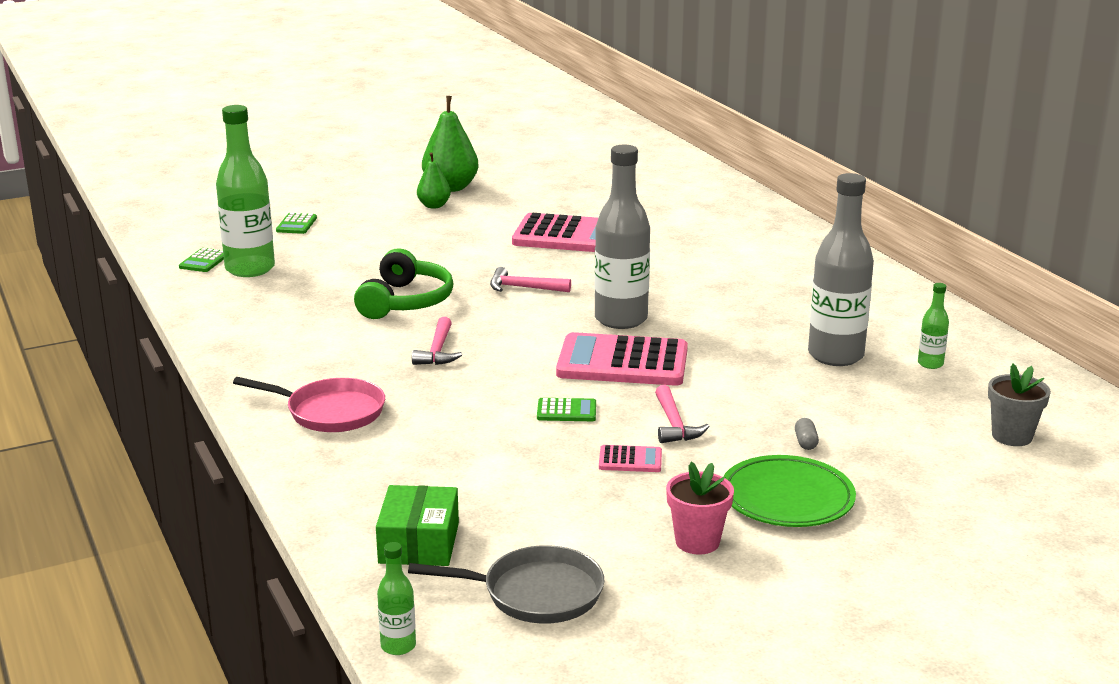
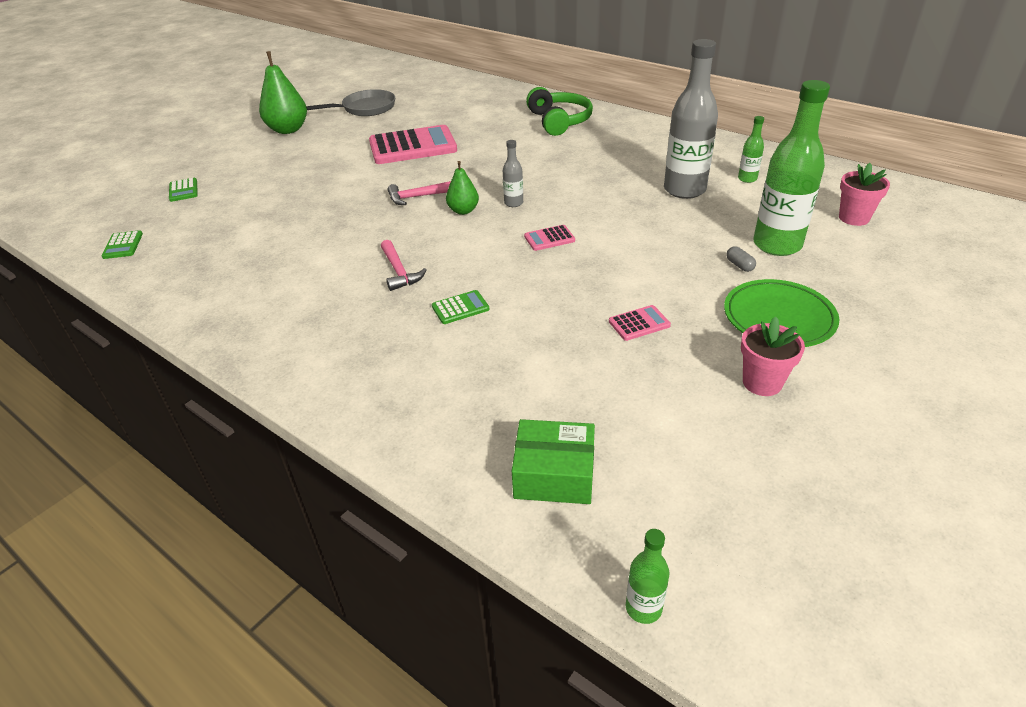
camera: 25 degrees left, 15 degrees up
green bottle [216,105,275,277] -> green bottle moved to [753,80,830,256]
pink pan [233,377,385,432] -> none
green headphones [354,248,454,319] -> green headphones moved to [526,87,593,136]
green box [376,485,459,566] -> green box turned 60 degrees counterclockwise [512,419,595,504]
grey pan [408,545,604,624] -> grey pan moved to [306,89,395,116]
green pear [417,152,451,209] -> green pear moved to [446,161,479,215]
green calculator [537,398,596,421] -> green calculator moved to [432,290,489,324]
pink calculator [556,332,688,386] -> pink calculator [524,225,575,251], size x0.44
grey bottle [594,145,650,329] -> grey bottle [503,140,523,207], size x0.45
pink hammer [655,385,710,443] -> none
grey flower pot [988,364,1051,446] -> pink flower pot [839,163,890,226]

